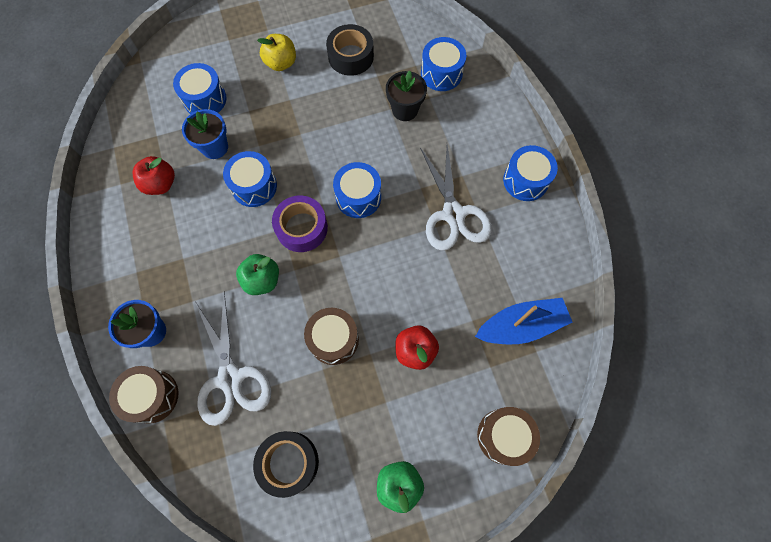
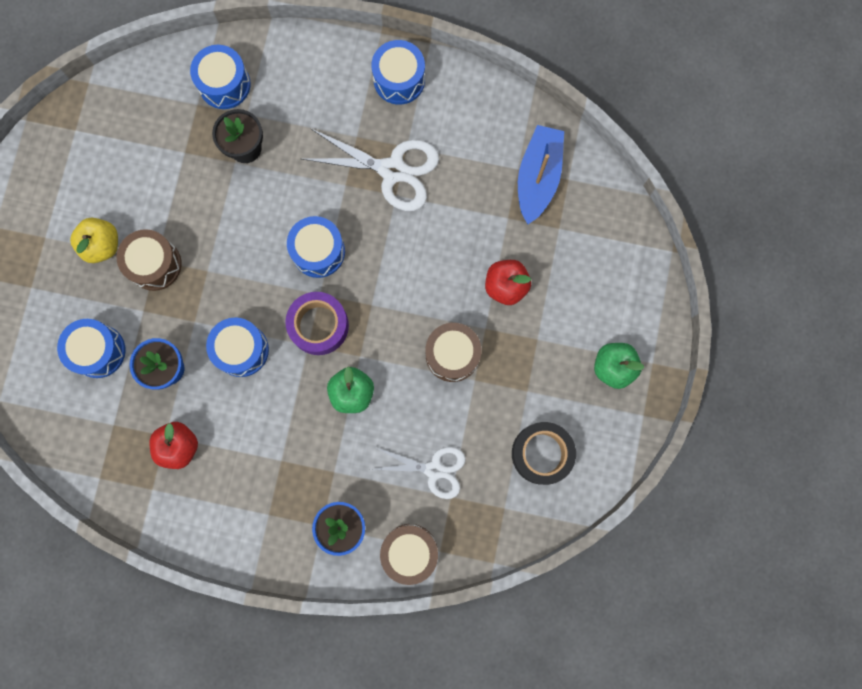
camera: 60 degrees left, 10 degrees up
white scissors [195,292,271,426] -> white scissors [375,447,466,499], size x0.66
black tape [326,24,374,76] -> none
brown drum [477,407,540,466] -> brown drum moved to [117,229,182,291]

